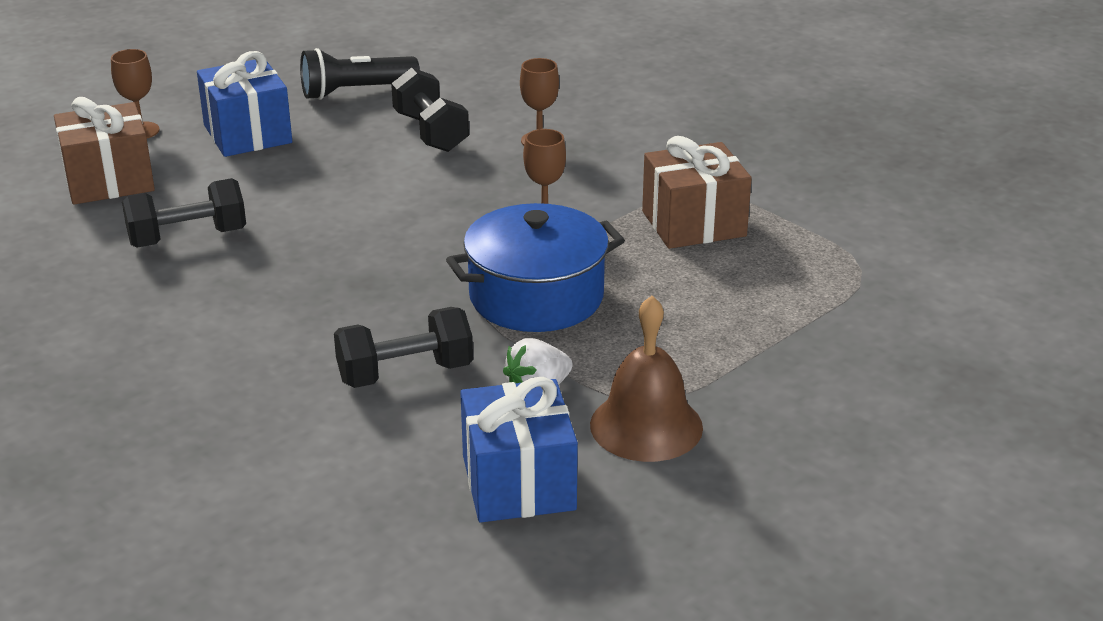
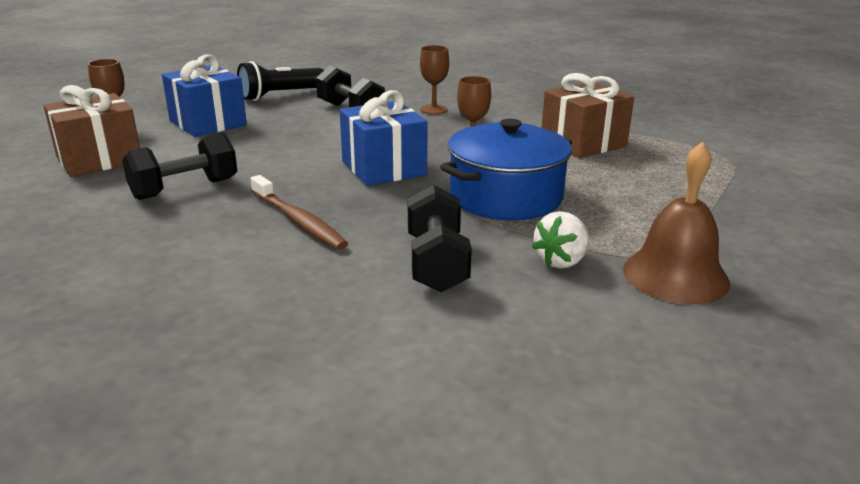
camera: 15 degrees left, 5 degrees down
black dumbbell [334,307,473,388] -> black dumbbell turned 60 degrees counterclockwise [408,185,472,292]
blue gift [460,377,578,523] -> blue gift moved to [340,90,428,186]
none -> brown toothbrush [251,175,348,250]

